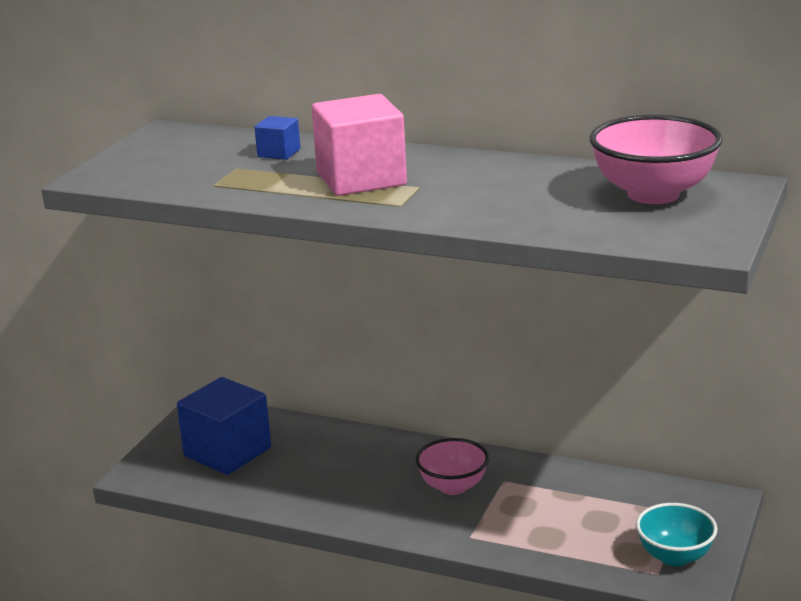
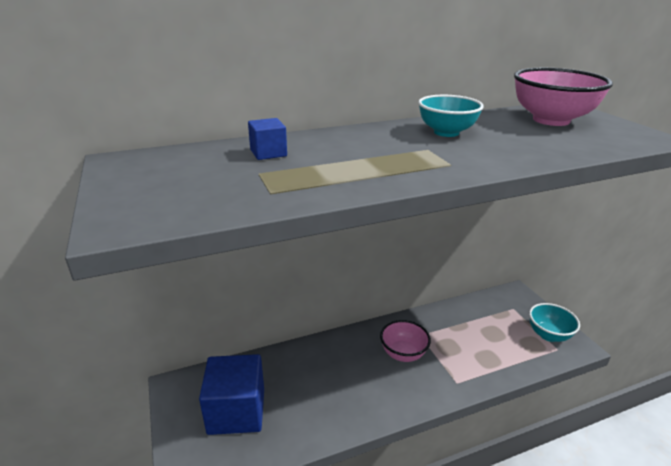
camera: 45 degrees left, 5 degrees up
pink cube [312,94,407,196] -> none
none -> turquoise bowl [418,95,484,137]

